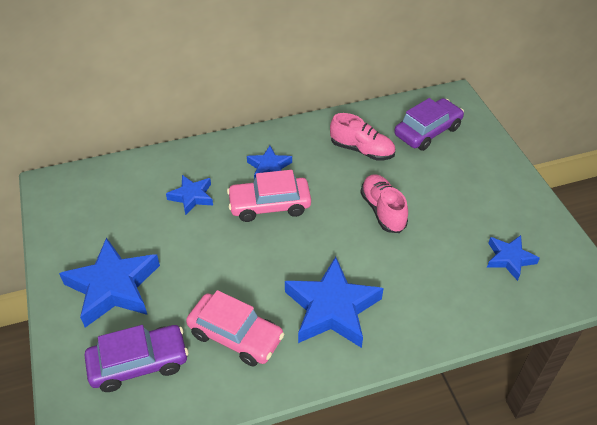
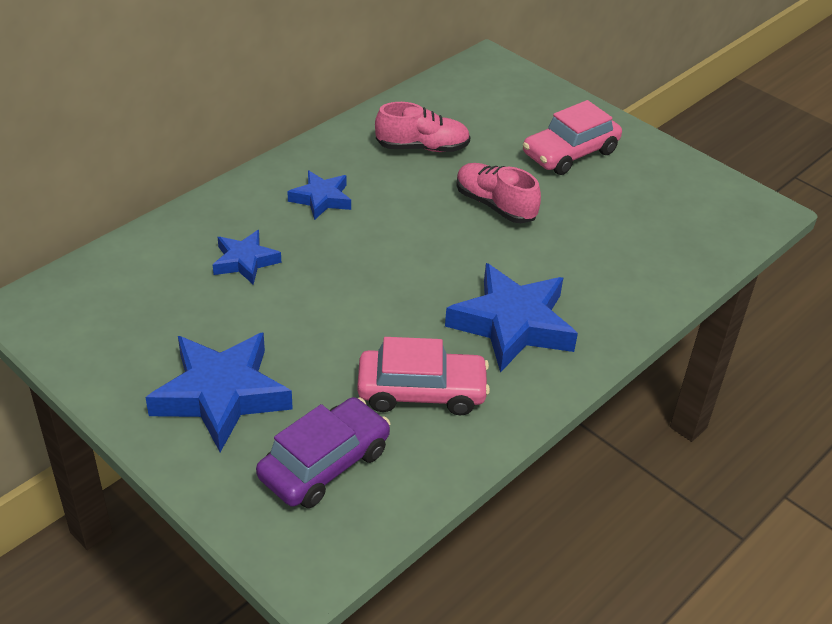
camera: 30 degrees left, 5 degrees down
pink car [227,170,311,222] -> pink car moved to [523,100,622,175]
purple car [394,98,464,151] -> none
blue star [487,235,540,281] -> none

